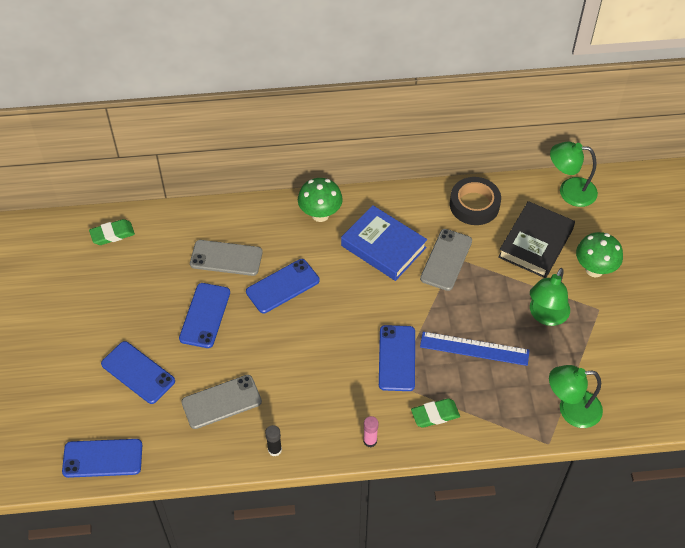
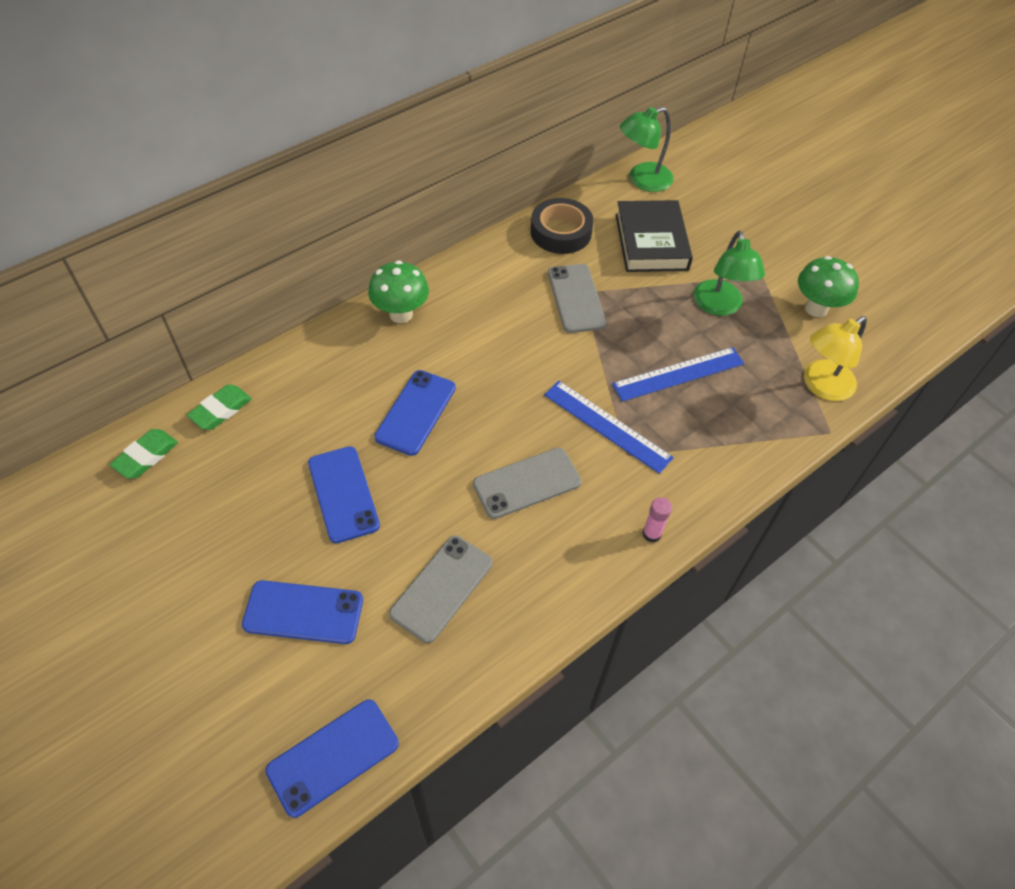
camera: 35 degrees left, 0 degrees up
grey phone [190,240,263,276] -> grey phone moved to [473,448,581,519]
black glue stick [265,425,282,457] -> none
blue book [341,205,427,281] -> none
blue phone [379,325,415,391] -> blue ruler [544,381,674,474]
green eraser [411,398,460,428] -> green eraser moved to [187,384,252,430]
green lamp [549,365,603,428] -> yellow lamp [804,316,867,401]
green mushroom [576,232,623,277] -> green mushroom moved to [798,256,859,317]

